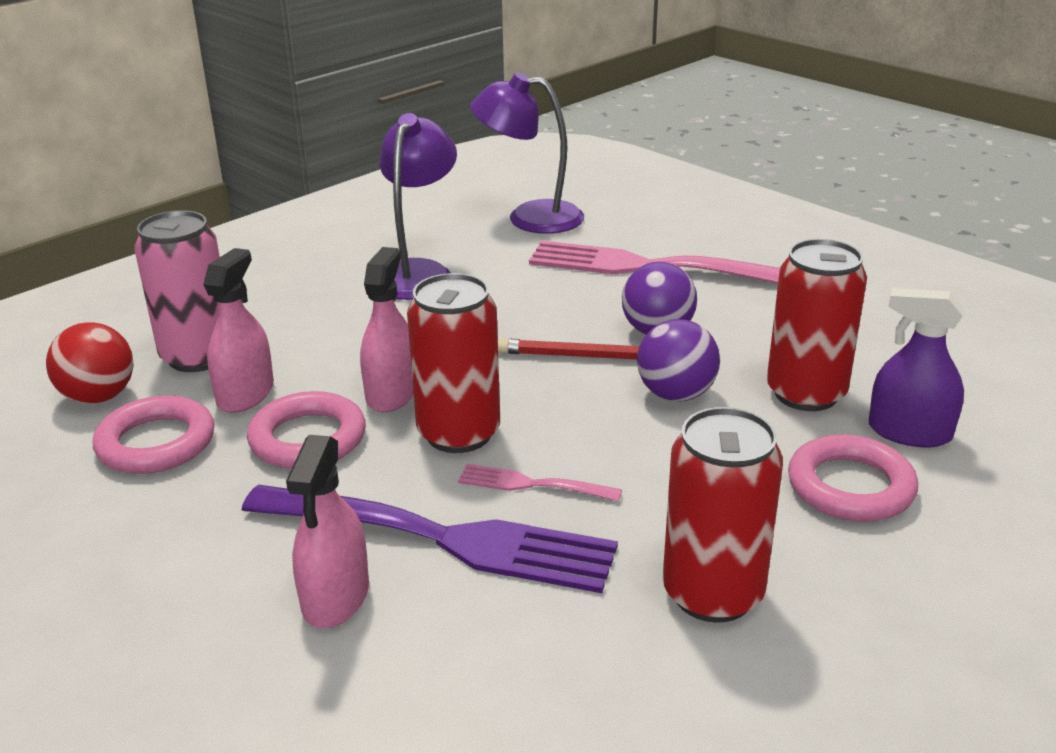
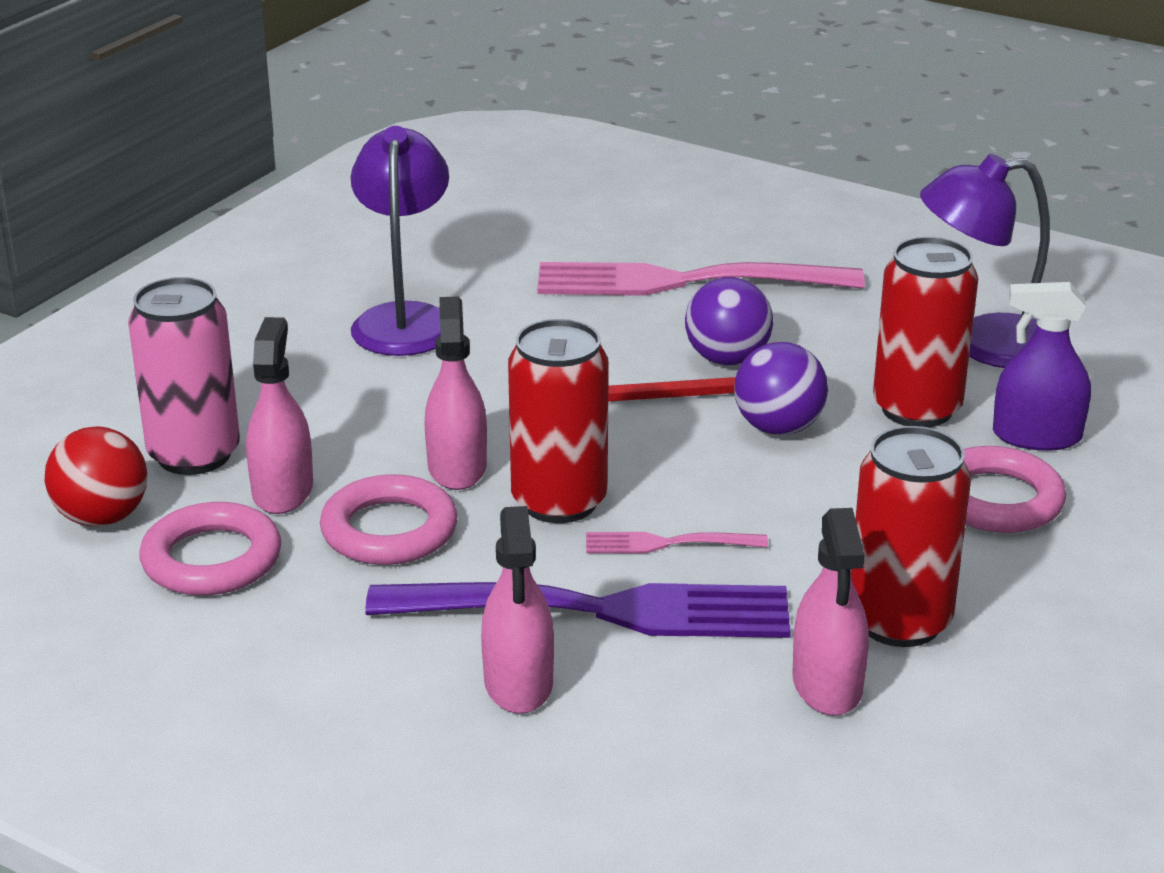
camera: 15 degrees left, 0 degrees up
purple lamp [470,72,584,234] -> purple lamp moved to [920,154,1050,368]
none -> pink spray bottle [792,508,869,716]

